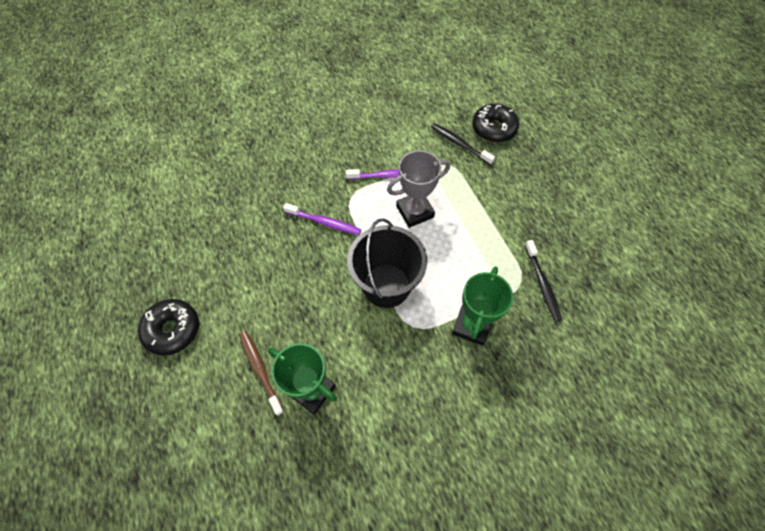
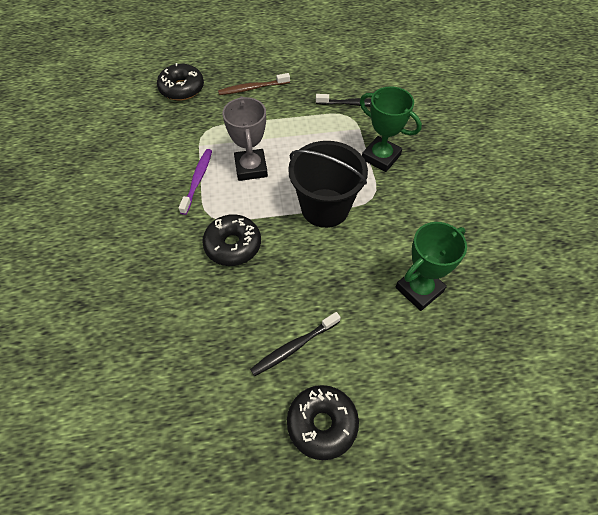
camera: 75 degrees left, 5 degrees down
brown toothbrush [239,331,284,416] -> brown toothbrush moved to [218,73,290,95]
purple toothbrush [283,203,361,235] -> black donut [202,214,261,266]
black toothbrush [431,123,495,165] -> black toothbrush moved to [250,312,341,376]

